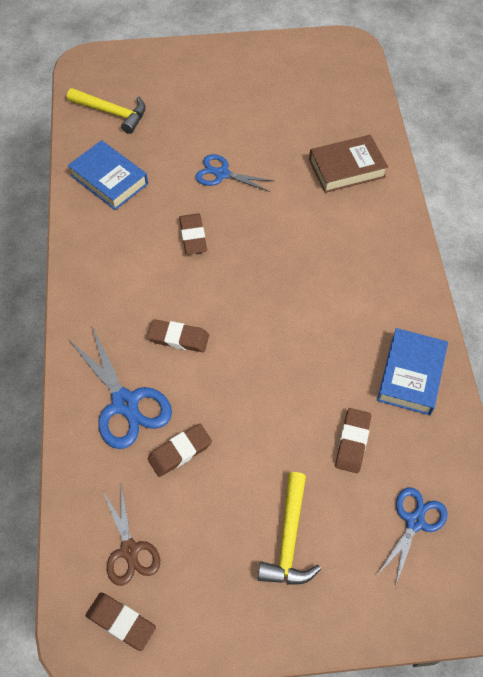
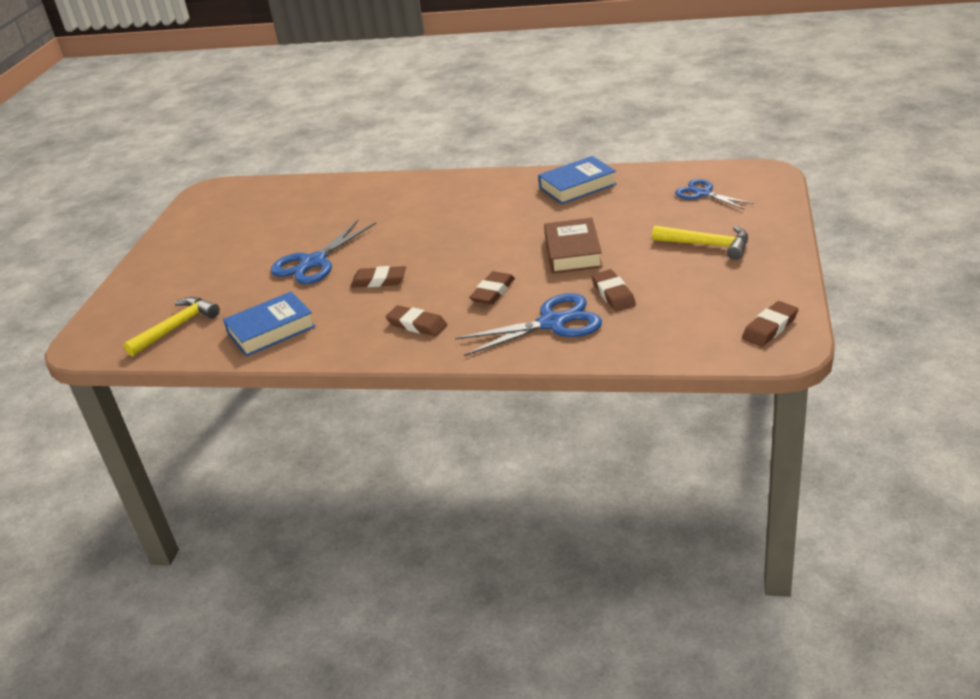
camera: 70 degrees left, 25 degrees down
brown scissors [103,484,160,586] -> none
blue scissors [196,154,274,192] -> blue scissors [270,219,376,284], size x1.53
brown book [309,135,388,193] -> brown book moved to [544,218,603,274]
brown eraser [335,408,371,473] -> brown eraser moved to [385,305,447,336]
blue book [377,328,448,415] -> blue book turned 60 degrees counterclockwise [538,156,617,204]

